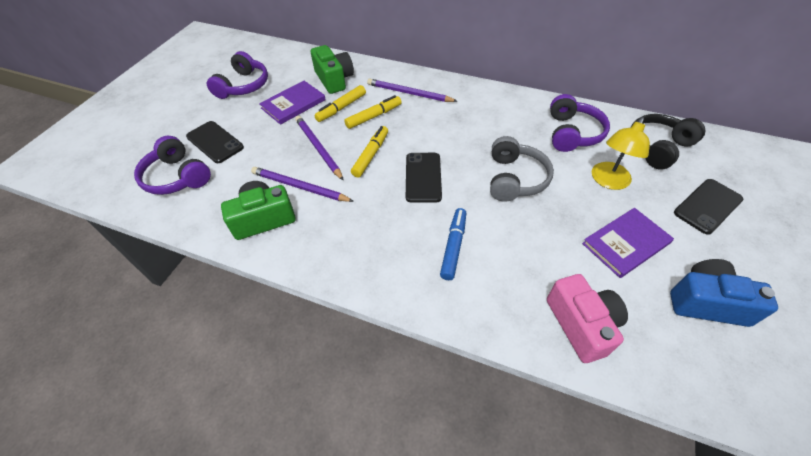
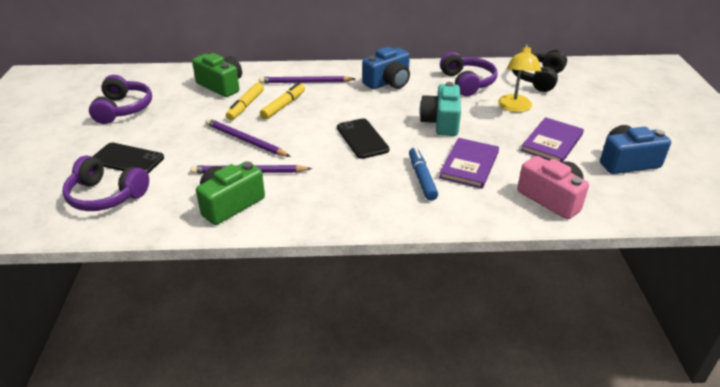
camera: 25 degrees left, 15 degrees down
purple book [259,81,326,125] -> purple book moved to [439,138,499,189]
yellow marker [351,126,388,177] -> none
grey headphones [490,136,554,201] -> turquoise camera [420,82,461,136]
black phone [674,179,743,235] -> none
none -> blue camera [362,47,410,90]

